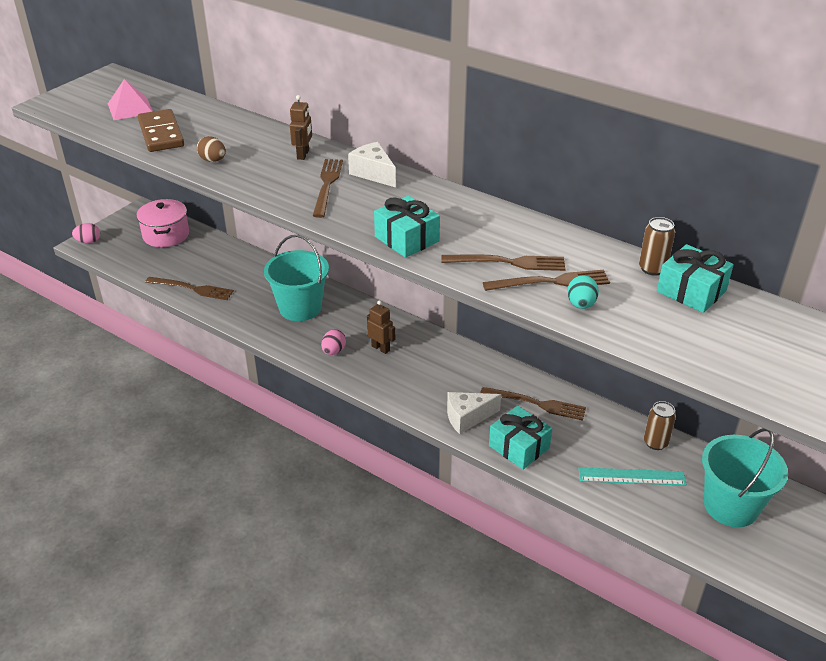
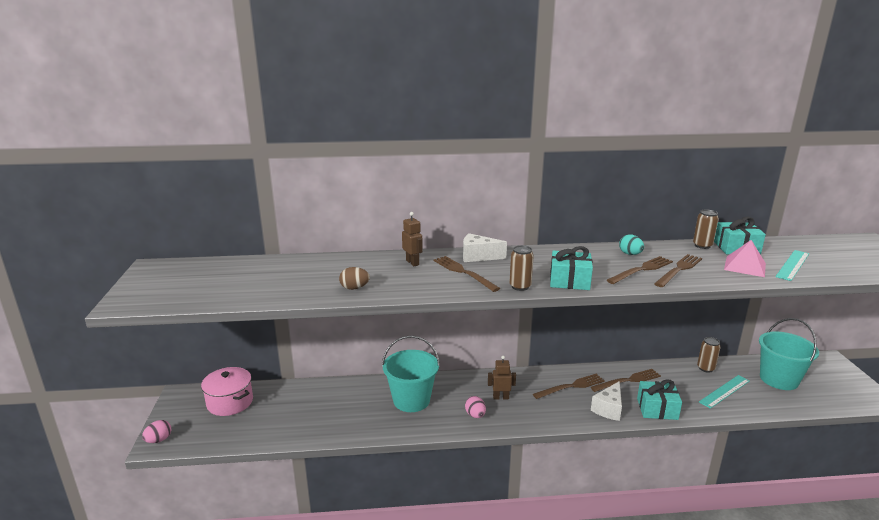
camera: 40 degrees left, 15 degrees down
pink pyramid [108,79,153,120] -> pink pyramid moved to [724,240,766,277]
brown domino [138,109,184,152] -> none
brown fork [145,277,234,300] -> brown fork moved to [533,374,605,399]
turquoise egg [567,275,599,309] -> turquoise egg moved to [619,235,644,255]
none -> brown can [509,245,534,291]
none -> turquoise ruler [775,250,809,281]

